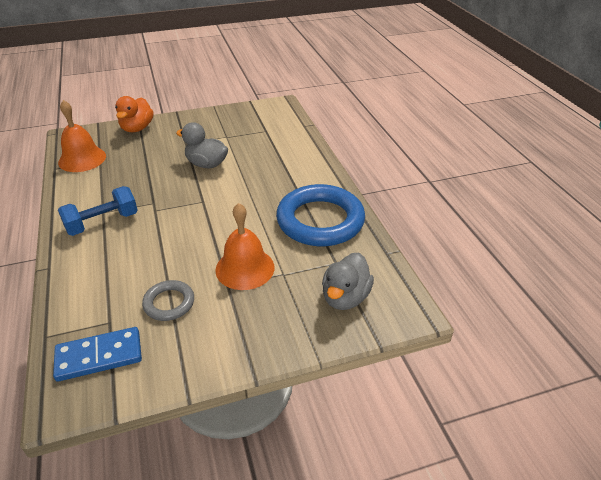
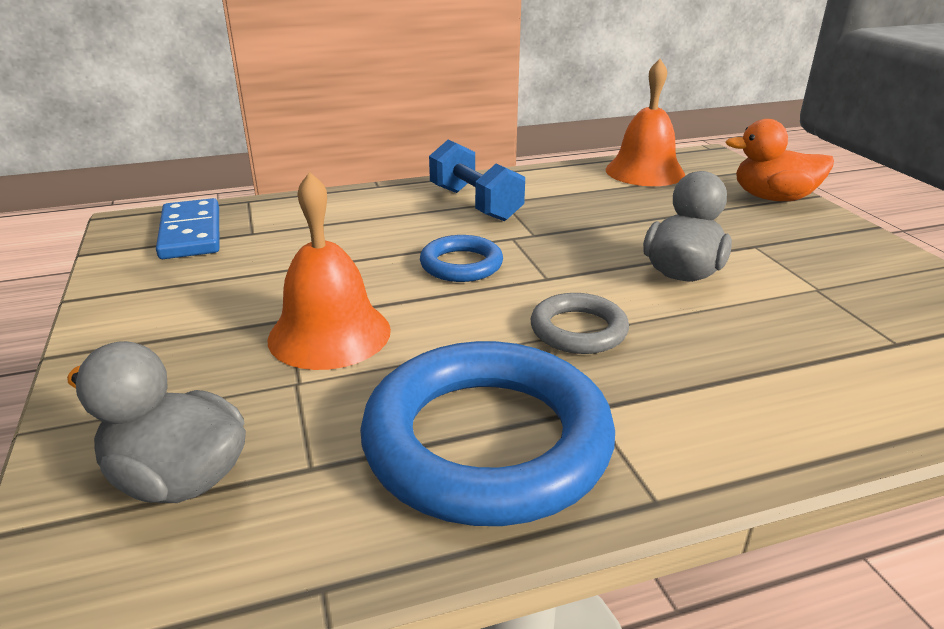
camera: 90 degrees right, 10 degrees down
grey ring [142,280,194,321] -> grey ring moved to [531,293,629,354]
none -> blue ring [420,235,503,282]

